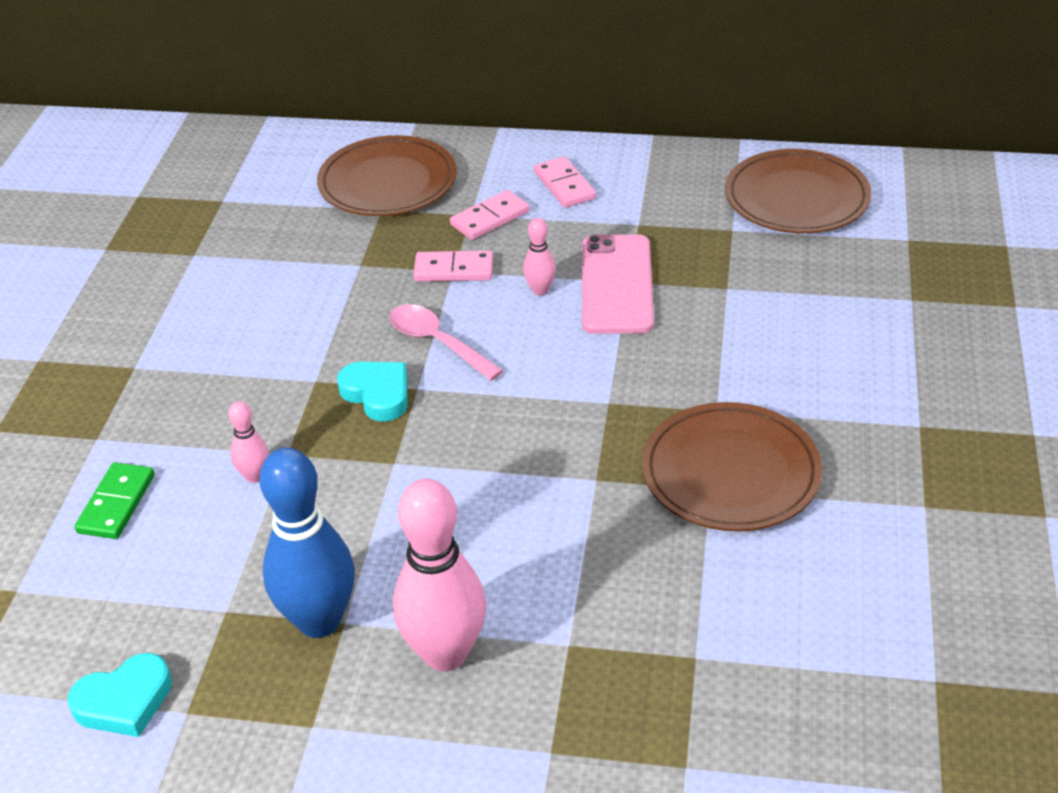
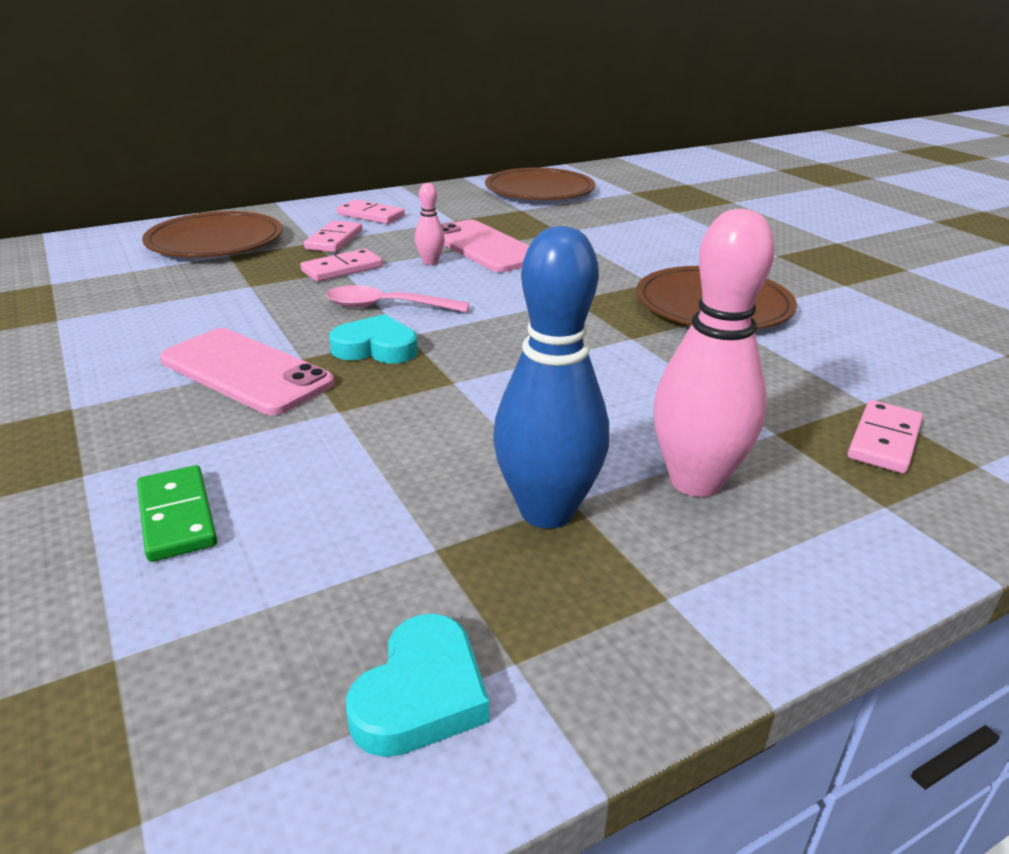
camera: 40 degrees left, 10 degrees down
pink bowling pin [228,401,269,483] -> none
none -> pink phone [160,328,334,415]
none -> pink domino [847,400,923,473]

